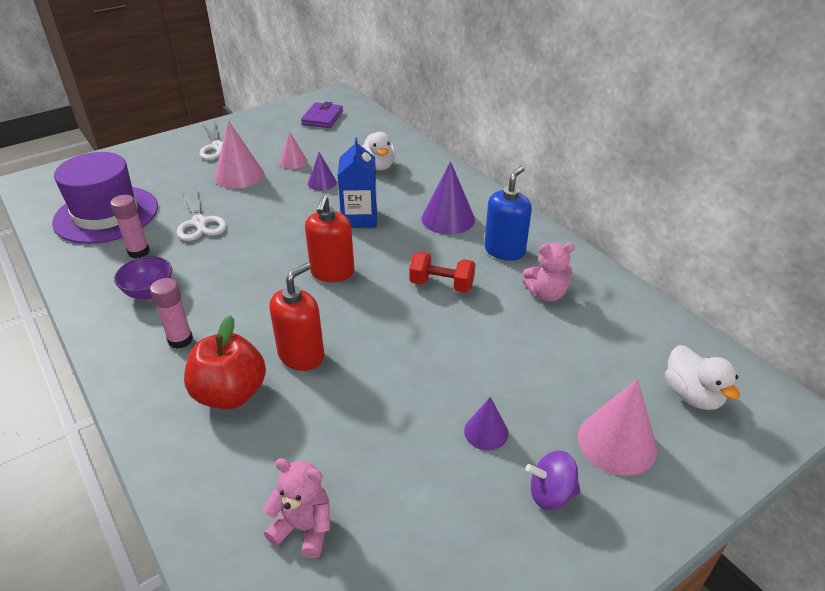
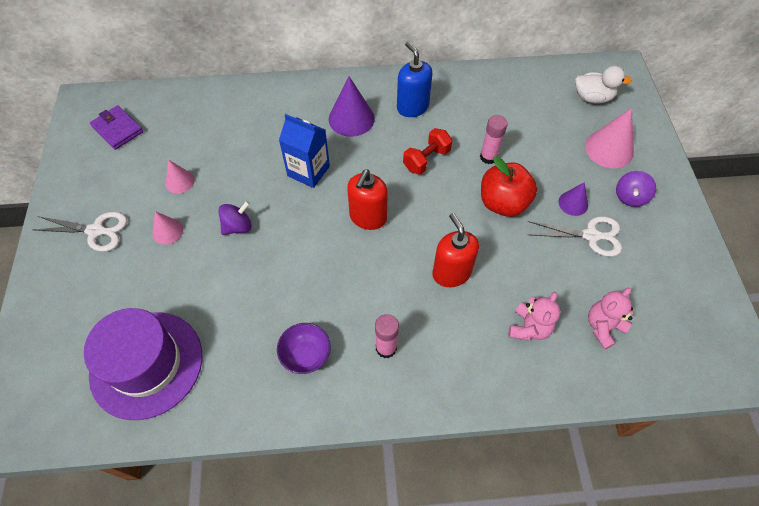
camera: 60 degrees left, 20 degrees up
pink glue stick [110,195,150,258] -> pink glue stick moved to [480,115,508,164]
white scissors [177,187,227,241] -> white scissors moved to [528,216,622,257]
red apple [184,315,266,409] -> red apple moved to [481,157,537,217]
pink cone [214,121,264,189] -> pink cone [152,211,183,245], size x0.58
red soap dispenser [305,195,354,282] -> red soap dispenser turned 75 degrees clockwise [347,169,388,230]
purple cone [308,152,337,191] -> none
white duck [362,132,396,170] -> none
pink teddy bear [522,243,575,302] -> pink teddy bear moved to [509,292,561,340]
none -> purple spinning top [218,201,252,235]

